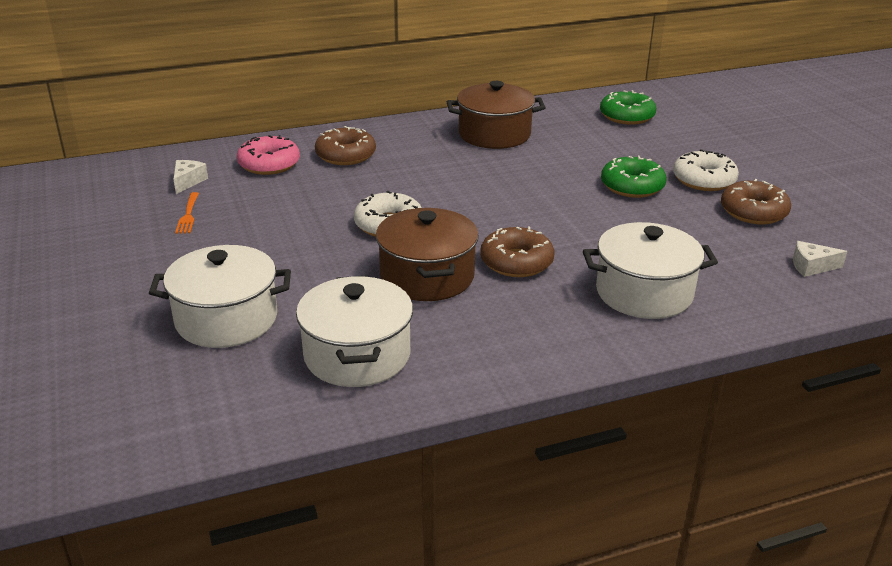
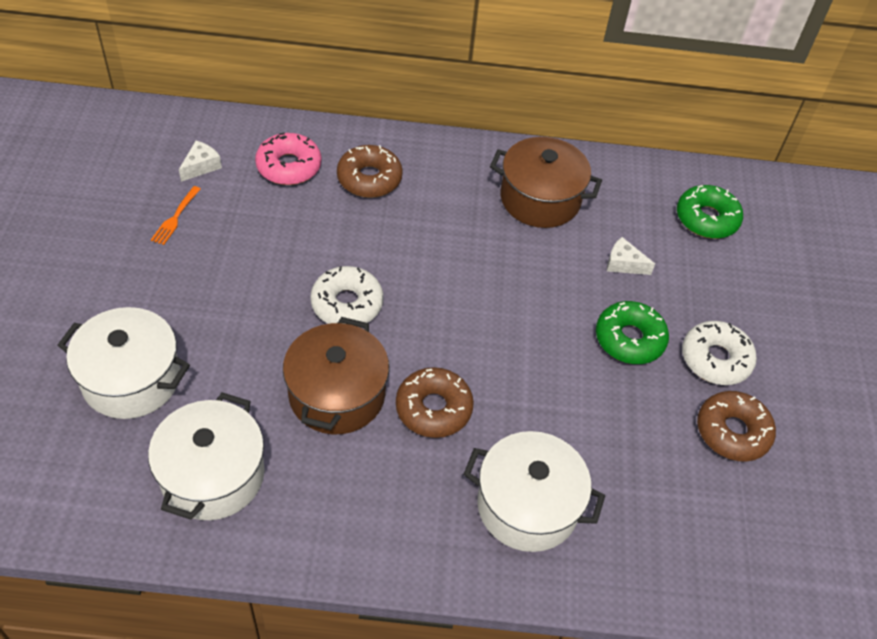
camera: 20 degrees right, 20 degrees up
white cheese [793,241,848,277] -> white cheese moved to [607,237,655,275]

